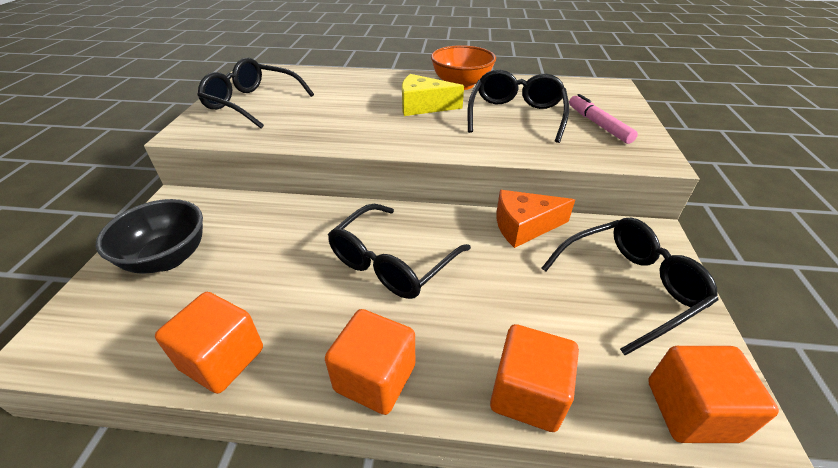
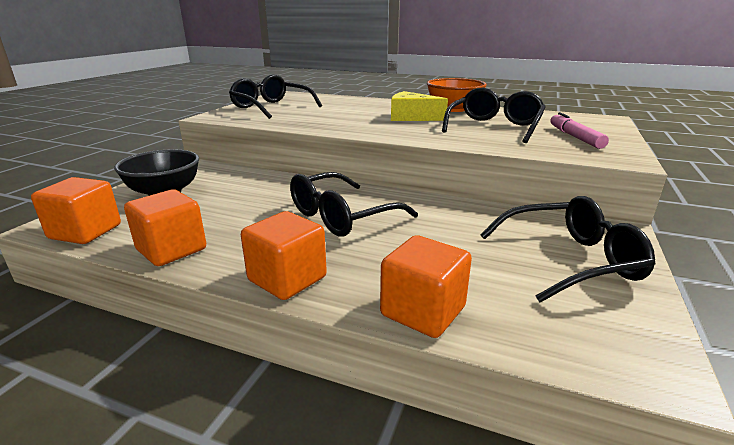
camera: 15 degrees right, 15 degrees down
orange cheese [496,190,575,248] -> none
orange cube [648,346,779,443] -> orange cube moved to [31,177,121,244]

